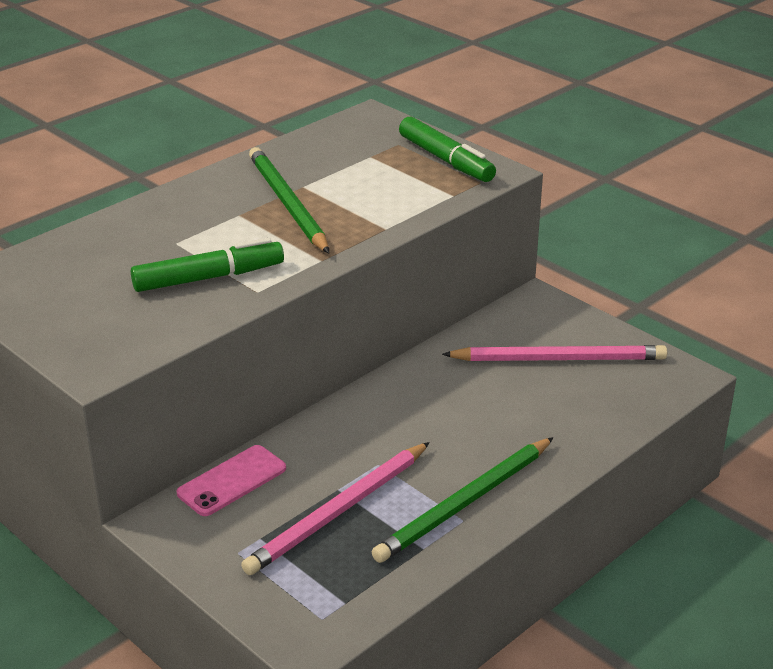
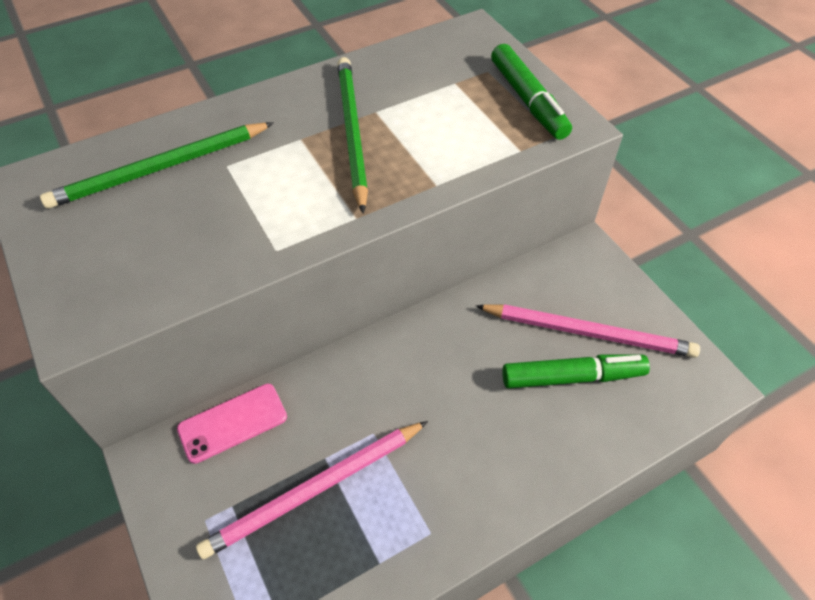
camera: 15 degrees right, 20 degrees up
green marker [131,238,284,292] -> green marker moved to [502,355,650,389]
green pencil [372,437,554,563] -> green pencil moved to [40,122,274,209]

